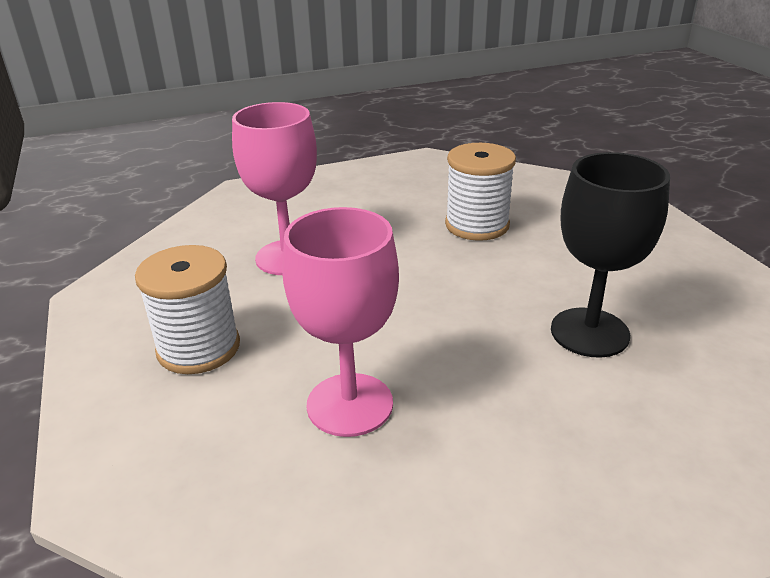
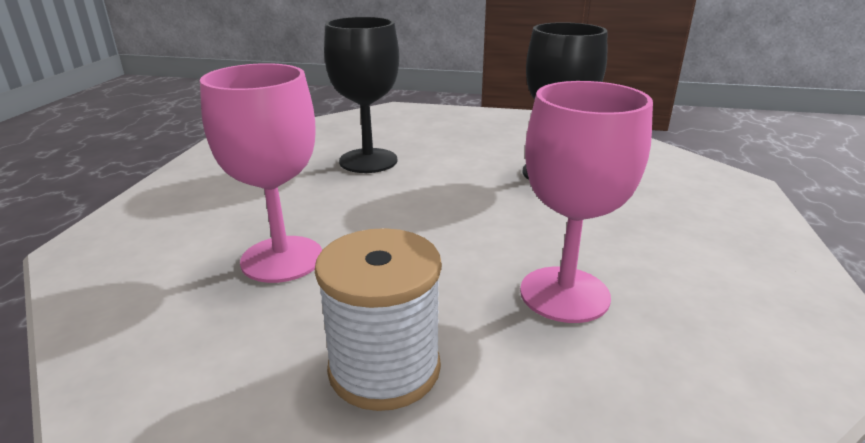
camera: 60 degrees left, 5 degrees down
white spool [445,143,516,241] -> black goblet [324,17,399,173]

